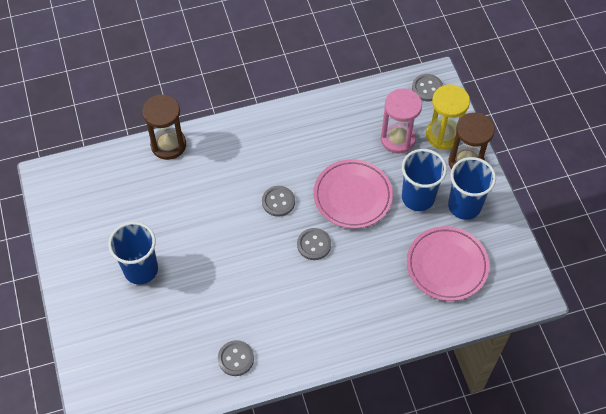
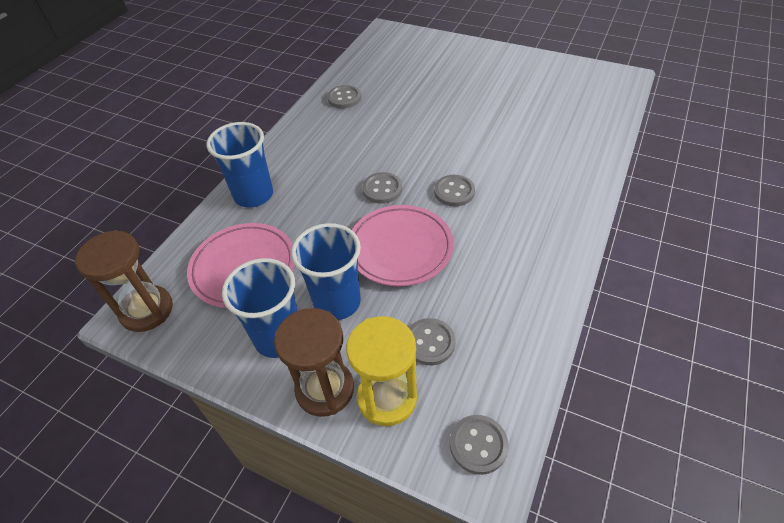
camera: 135 degrees right, 10 degrees down
blue cup [108,222,158,285] -> blue cup moved to [206,122,273,208]
brown hourglass [142,94,186,160] -> brown hourglass moved to [75,230,173,332]
pink hourglass [381,88,422,154] -> grey button [409,318,455,365]

